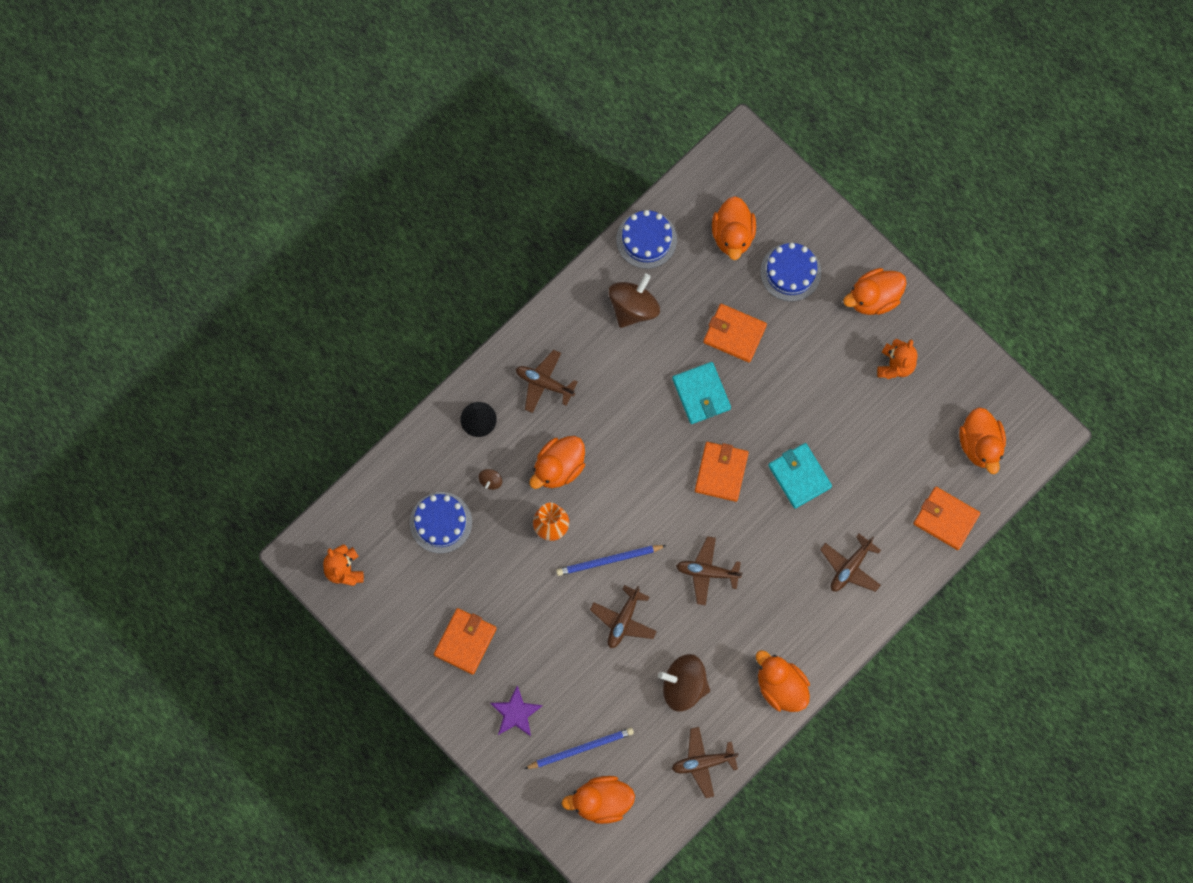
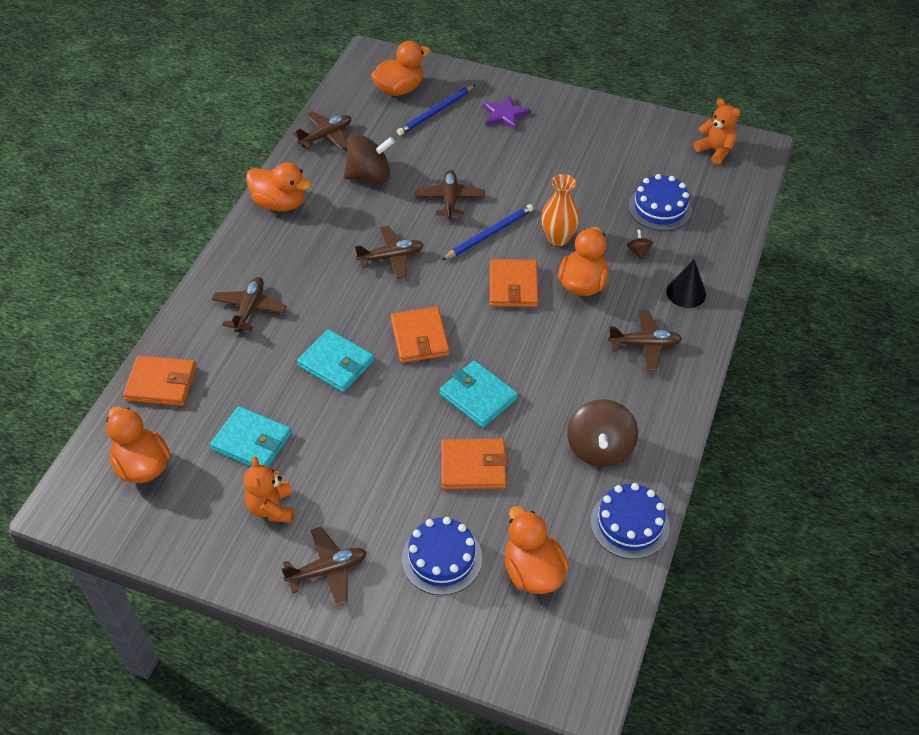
camera: 155 degrees right, 25 degrees down
orange wallet [434,608,497,675] -> orange wallet moved to [490,259,539,307]
orange duck [843,268,907,315] -> brown plane [282,527,367,606]
none -> turquoise wallet [210,406,291,467]

